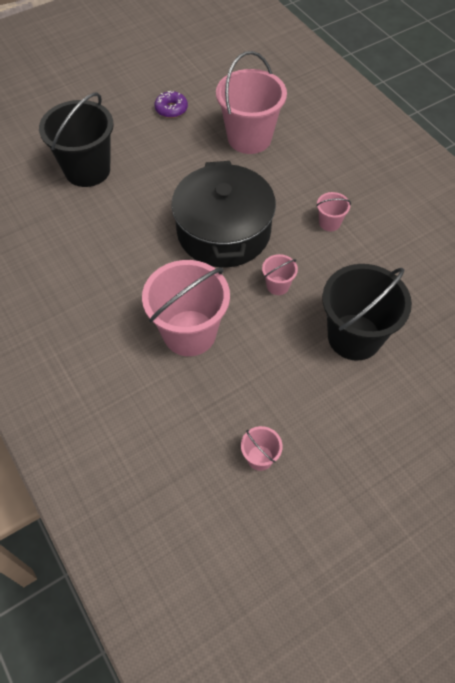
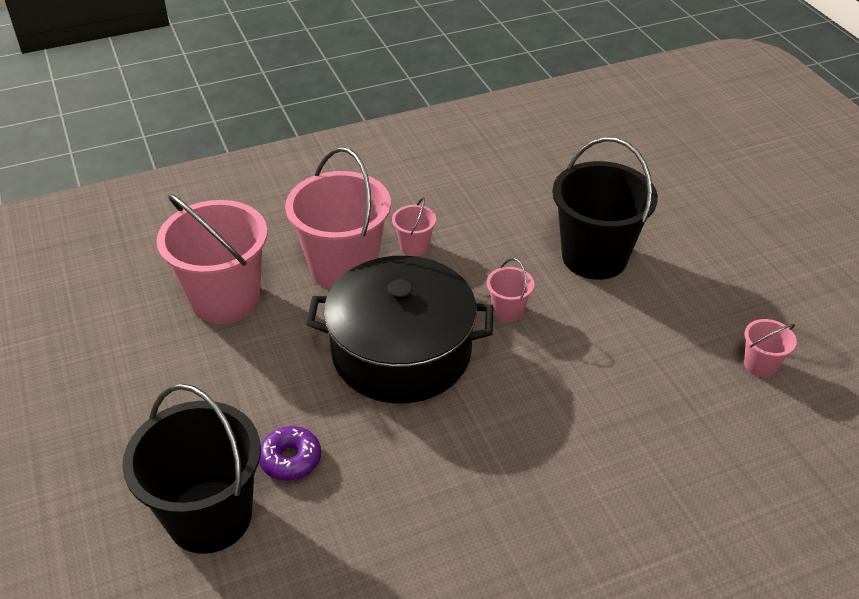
camera: 80 degrees left, 15 degrees down
pink bucket [142,260,230,356] -> pink bucket moved to [285,147,391,289]
purple donut [154,91,188,118] -> purple donut moved to [259,426,321,481]

